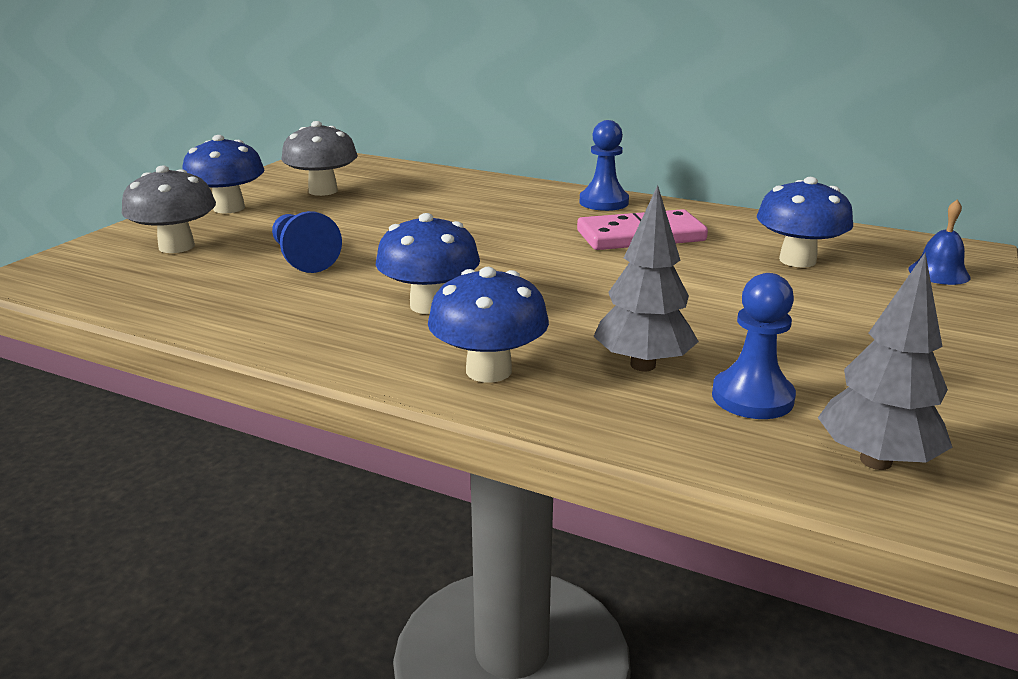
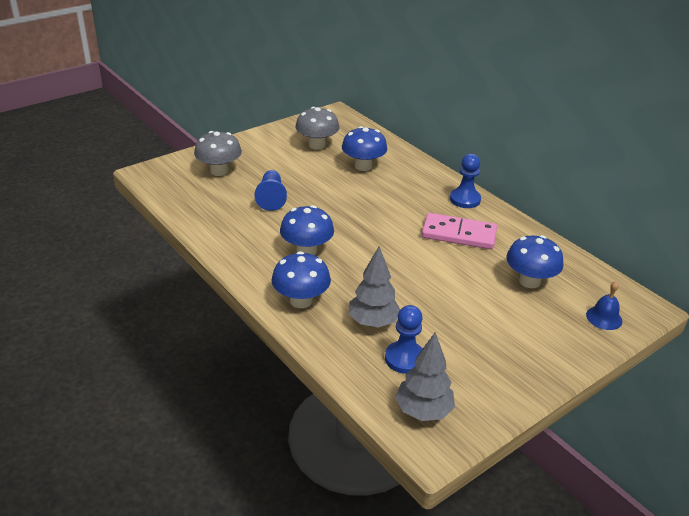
camera: 25 degrees right, 10 degrees up
blue mushroom [183,135,264,213] -> blue mushroom moved to [342,126,387,171]

